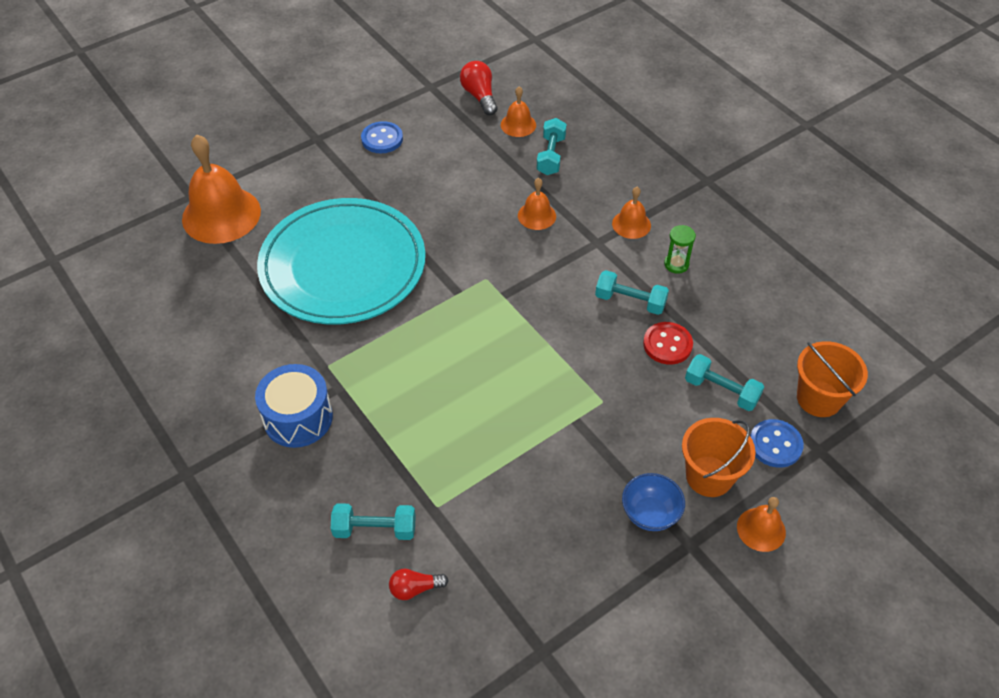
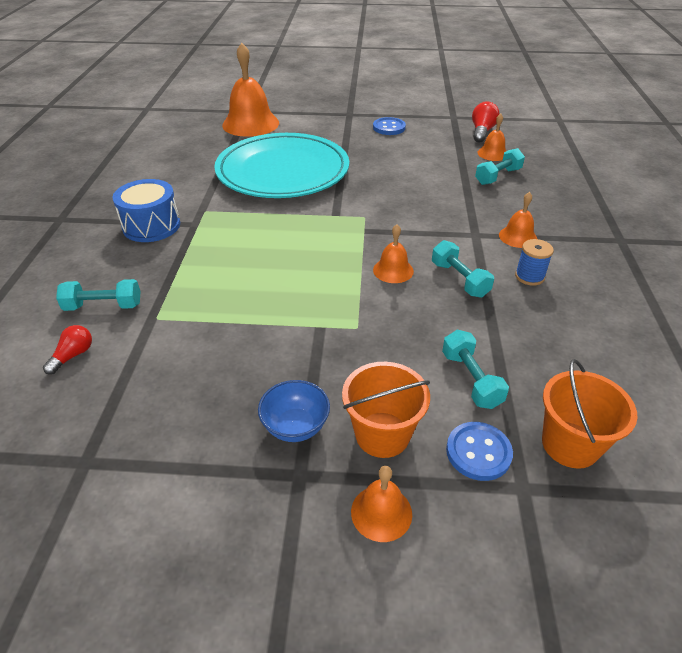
camera: 40 degrees right, 10 degrees down
turquoise dumbbell [331,503,416,540] -> turquoise dumbbell turned 45 degrees counterclockwise [56,279,140,311]
red light bulb [389,568,449,600] -> red light bulb turned 90 degrees clockwise [43,325,92,374]
orange bell [518,178,556,230] -> orange bell moved to [373,224,414,283]
red button [643,322,693,364] -> none
green hourglass [664,225,696,274] -> blue spool [515,239,554,286]

